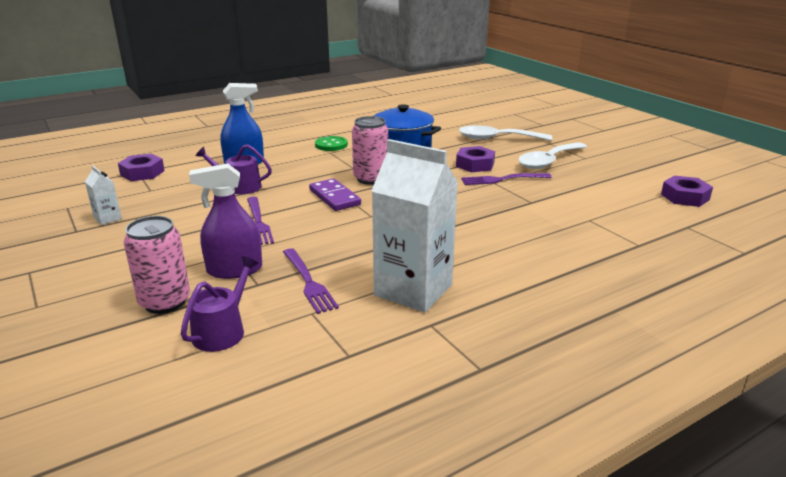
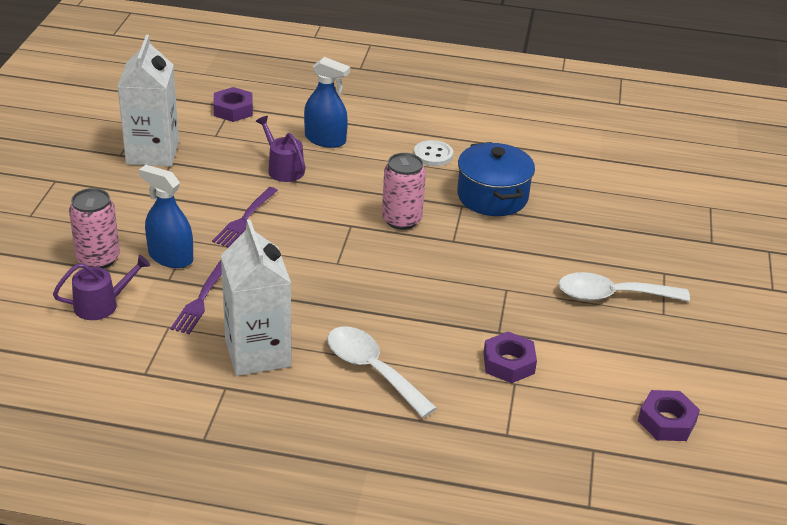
camera: 40 degrees right, 10 degrees up
white carton [85,165,122,225] -> white carton [117,35,179,166], size x2.32
purple spray bottle [189,163,262,279] -> blue spray bottle [139,165,193,268]
purple domino [309,178,361,211] -> none
green button [315,136,348,151] -> white button [414,140,453,166]
purple nut [456,146,495,172] -> purple nut moved to [483,332,537,383]
white spoon [459,125,552,141] -> white spoon moved to [327,326,437,418]
purple fork [461,173,552,185] -> none

